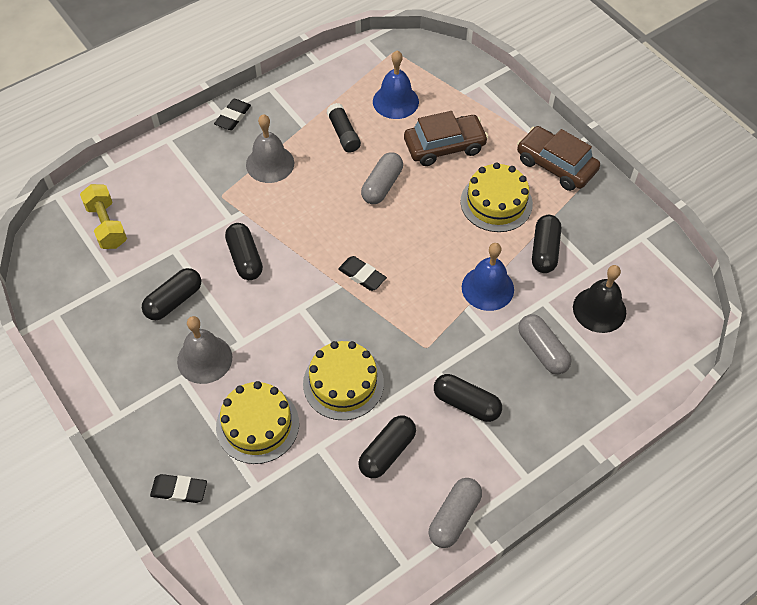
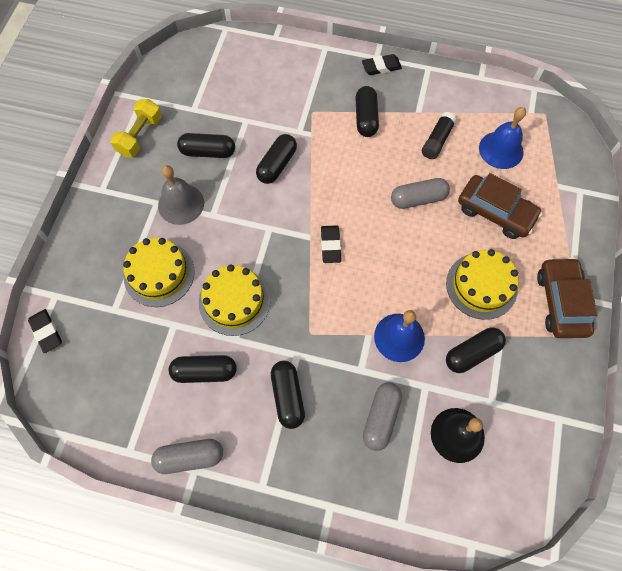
camera: 50 degrees right, 10 degrees up
yellow dumbbell [80,184,127,249] -> yellow dumbbell moved to [110,99,162,157]
black eraser [150,474,207,503] -> black eraser moved to [28,309,62,353]
grey bell [246,114,294,183] -> black capsule [355,86,379,137]

